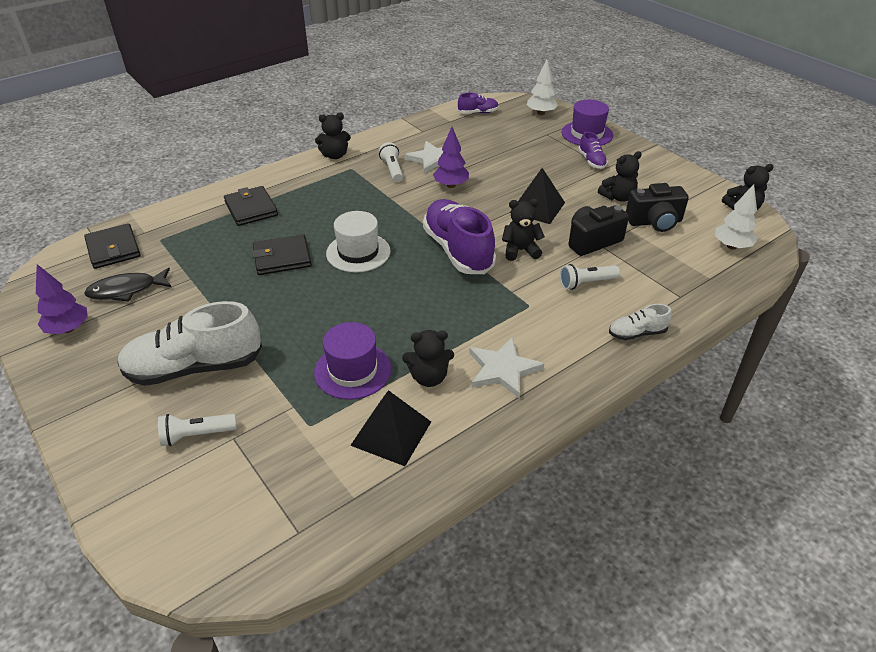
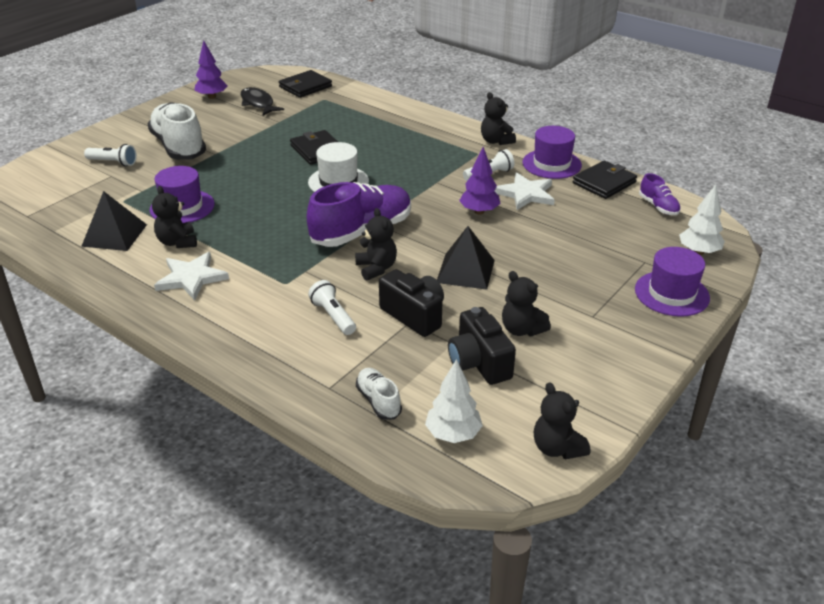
camera: 75 degrees right, 5 degrees down
white flashlight [158,414,237,446] -> white flashlight turned 135 degrees clockwise [84,144,137,166]
black wallet [224,186,278,226] -> black wallet moved to [573,161,637,199]
purple shoe [578,132,608,169] -> none
white shoe [609,304,672,340] -> white shoe moved to [356,368,402,420]
none -> purple hat [523,126,582,179]

